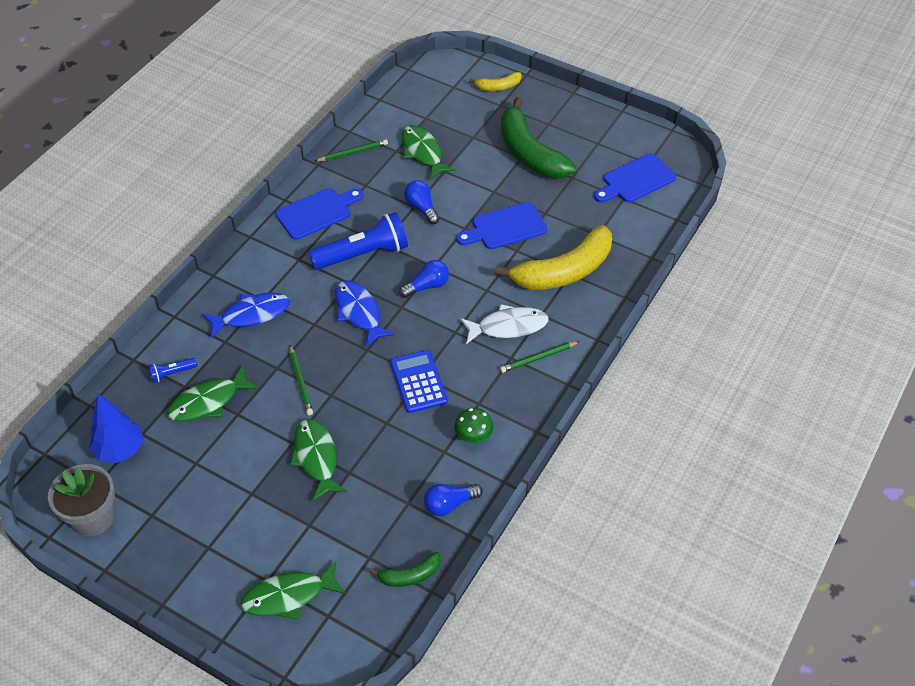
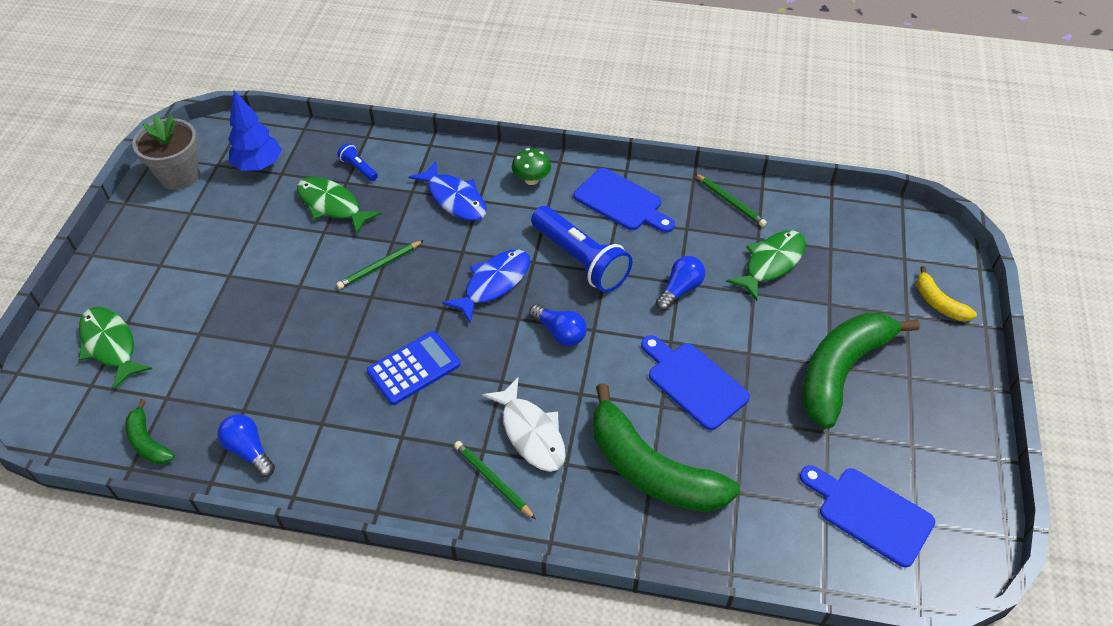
camera: 70 degrees right, 0 degrees up
green fish [290,419,347,502] -> none
green mushroom [454,408,494,443] -> green mushroom moved to [512,148,551,185]
yellow banana [495,225,612,290] -> green banana [593,383,740,512]

